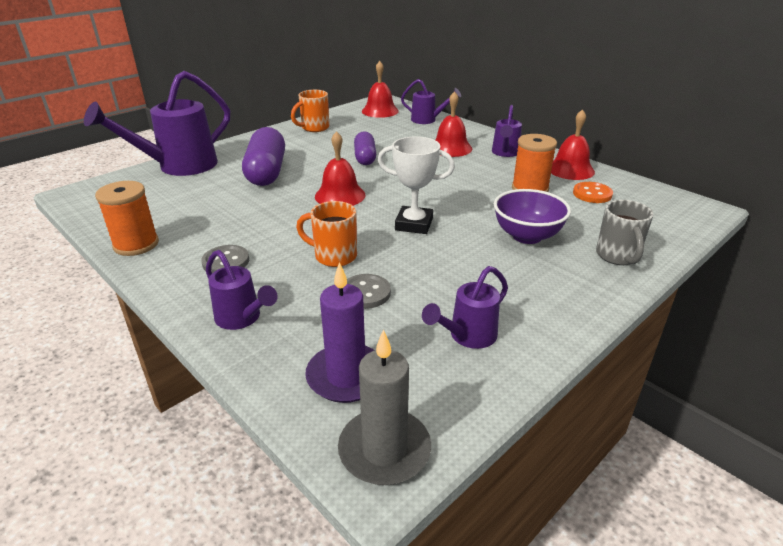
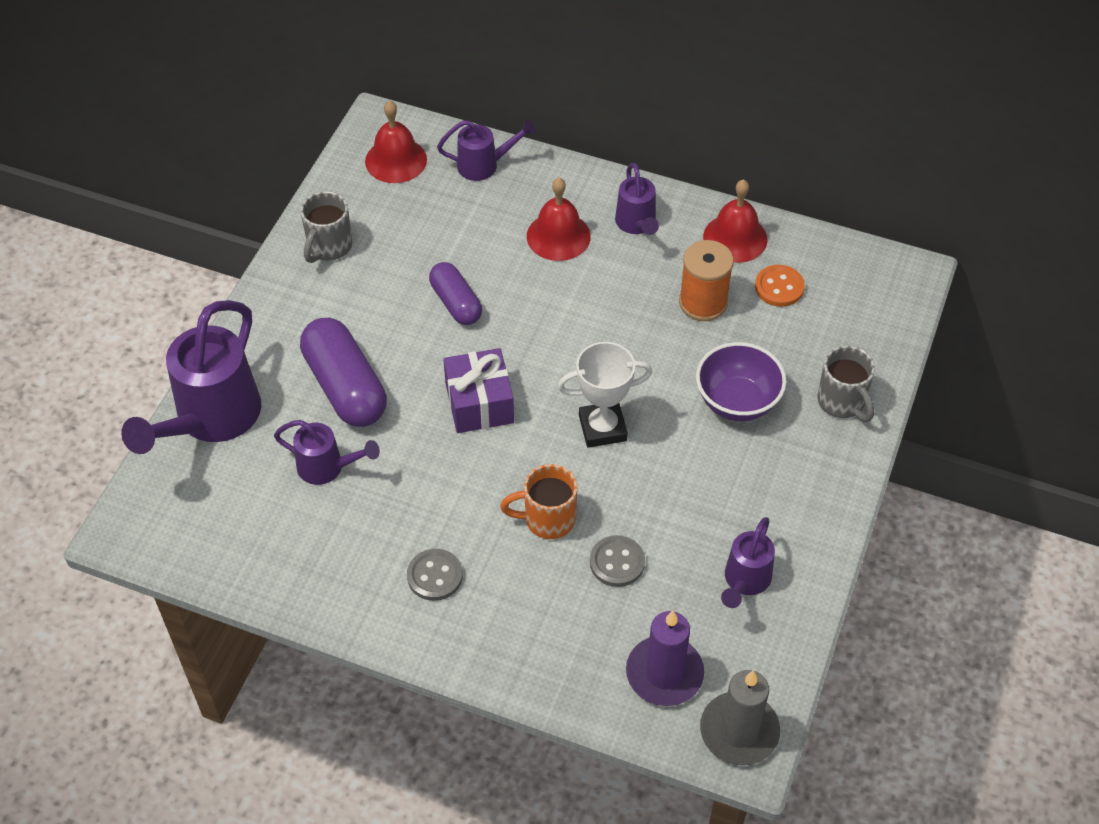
camera: 25 degrees left, 20 degrees up
orange spool [95,181,159,256] -> none
purple watering can [206,250,278,330] -> purple watering can moved to [274,420,380,485]
orange mug [291,90,329,132] -> grey mug [300,191,352,263]
red bell [315,131,365,206] -> purple gift [443,348,514,433]

